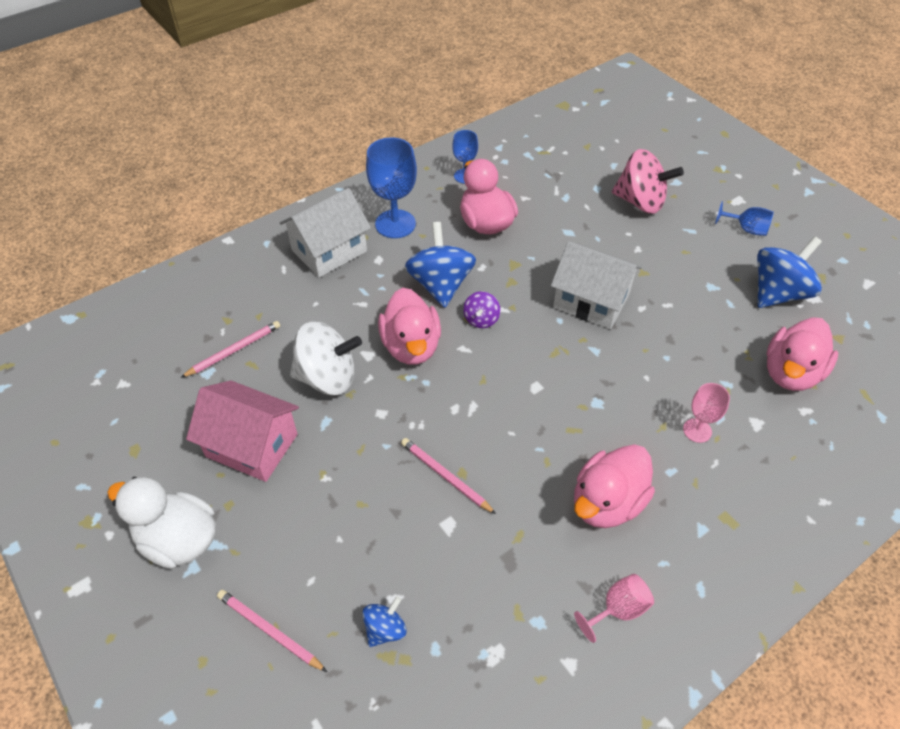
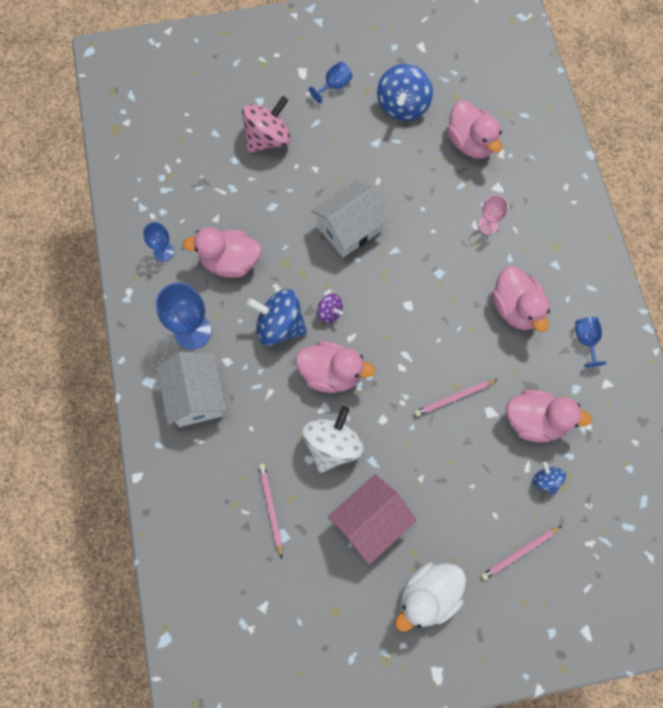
camera: 65 degrees left, 20 degrees up
pink goblet [574,574,654,643] -> blue goblet [575,317,606,368]
blue spinning top [757,236,822,308] -> blue spinning top turned 150 degrees counterclockwise [377,64,433,121]
none -> pink duck [506,390,592,442]

